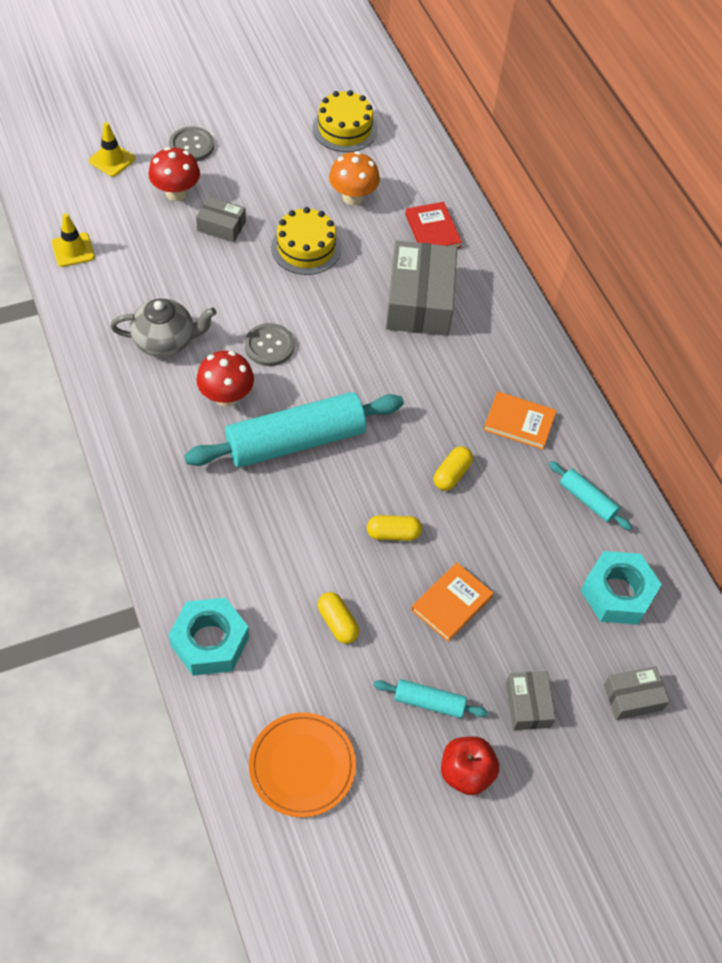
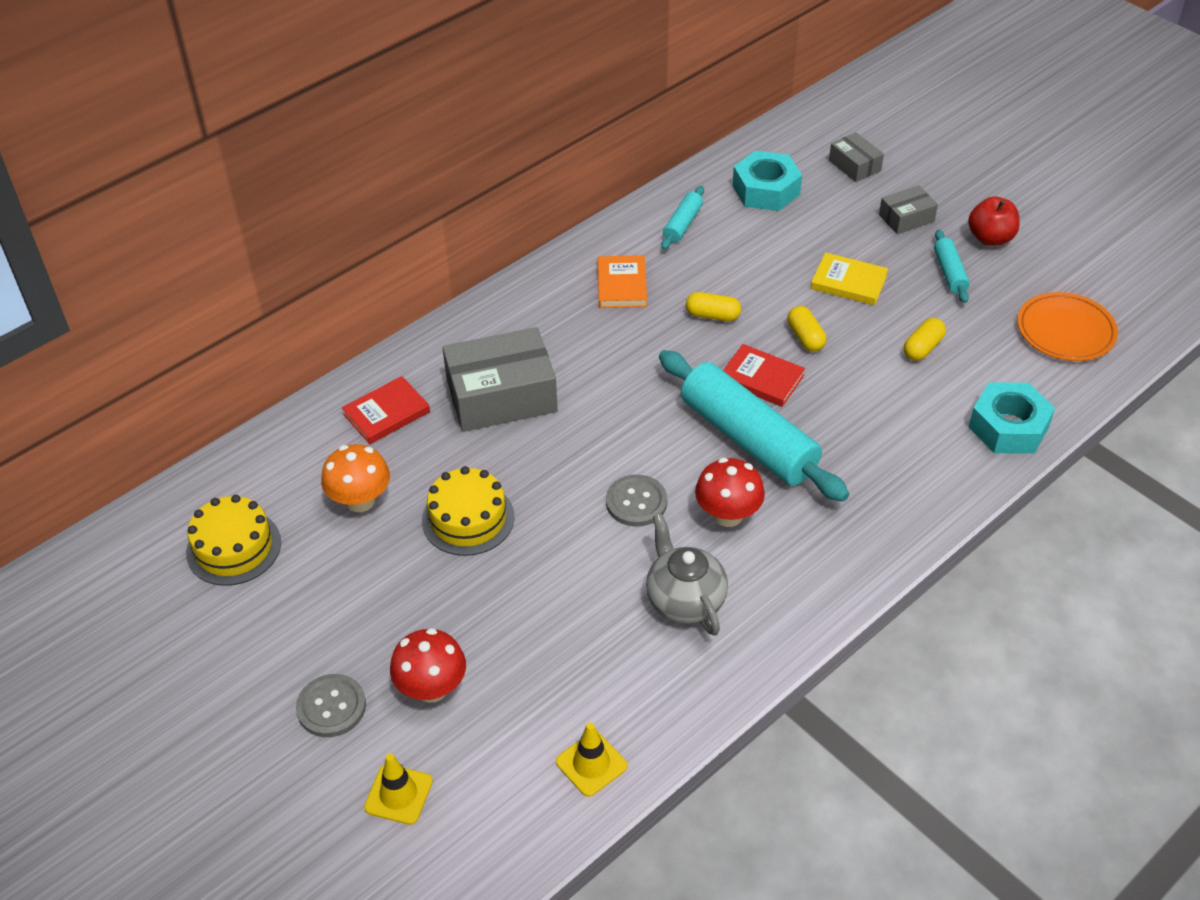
camera: 105 degrees left, 10 degrees down
grey box [196,196,246,242] -> none
orange book [411,563,494,642] -> yellow book [811,253,888,305]
none -> red book [723,344,805,407]

